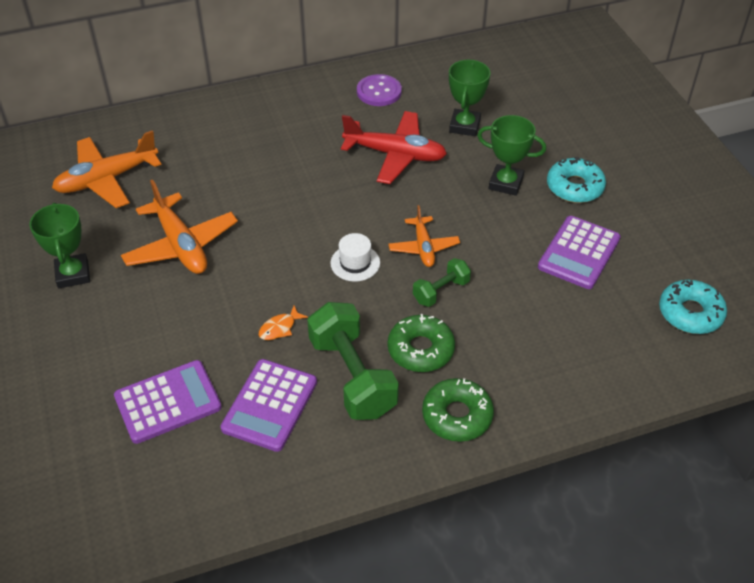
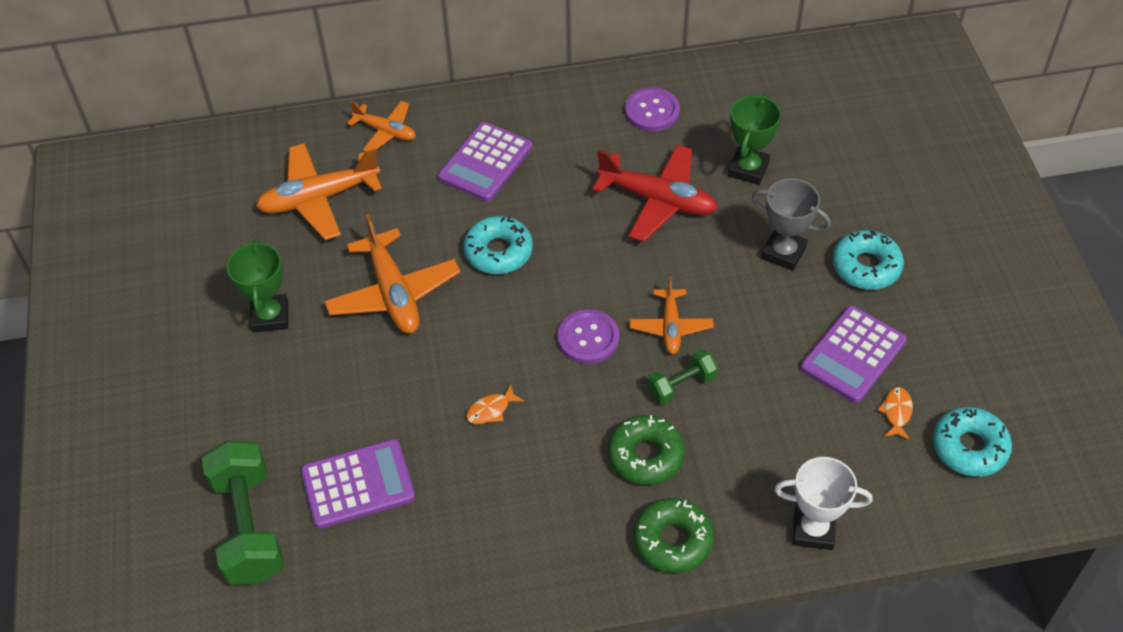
camera: 10 degrees right, 5 degrees up
purple calculator [221,359,317,452] -> purple calculator moved to [438,122,532,202]
green dumbbell [307,302,399,420] -> green dumbbell moved to [202,440,284,585]
white hat [330,233,380,282] -> purple button [557,309,619,364]
green trophy [477,115,546,196] -> grey trophy [752,178,831,271]
none -> orange plane [347,101,416,151]
none -> turquoise donut [463,216,533,274]
none -> white trophy [774,457,872,550]
none -> orange fish [878,387,913,440]

